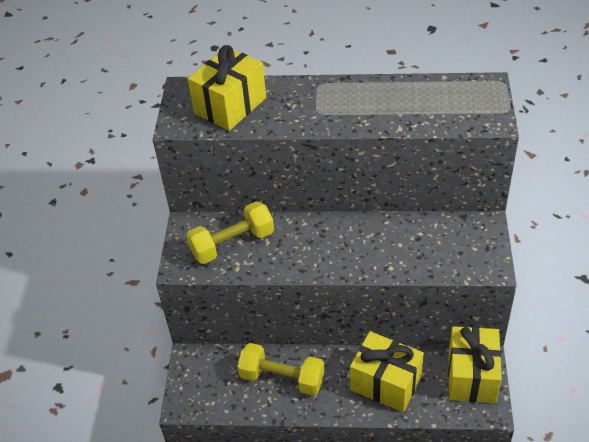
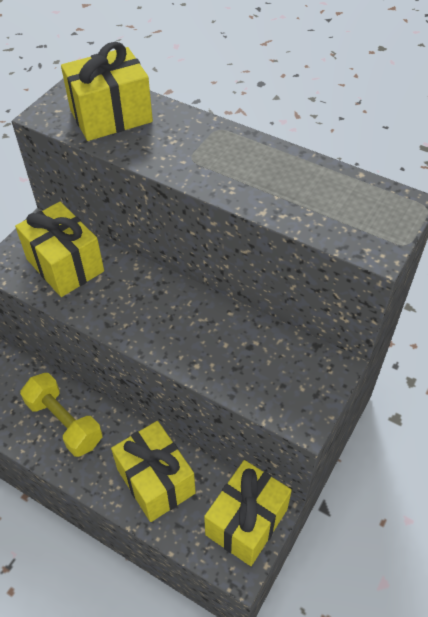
camera: 25 degrees right, 5 degrees up
yellow dumbbell [186,201,274,264] -> yellow gift [15,202,104,297]

